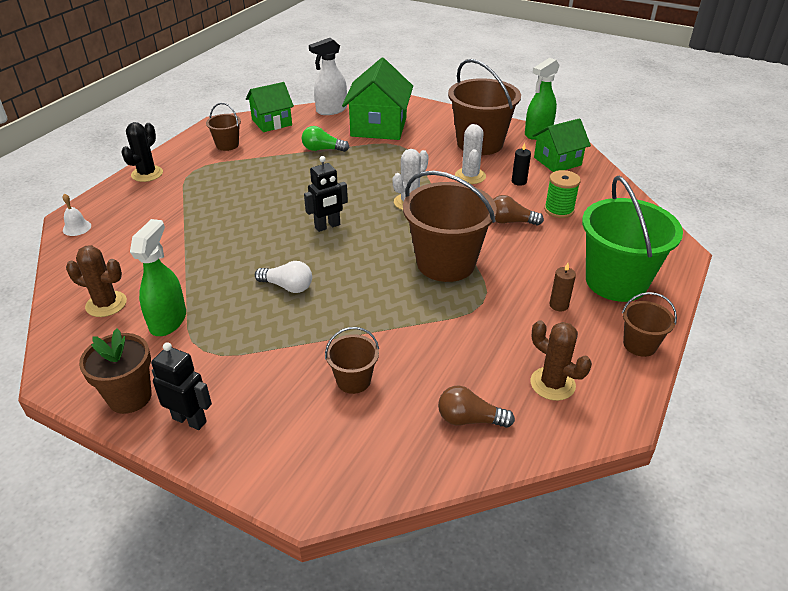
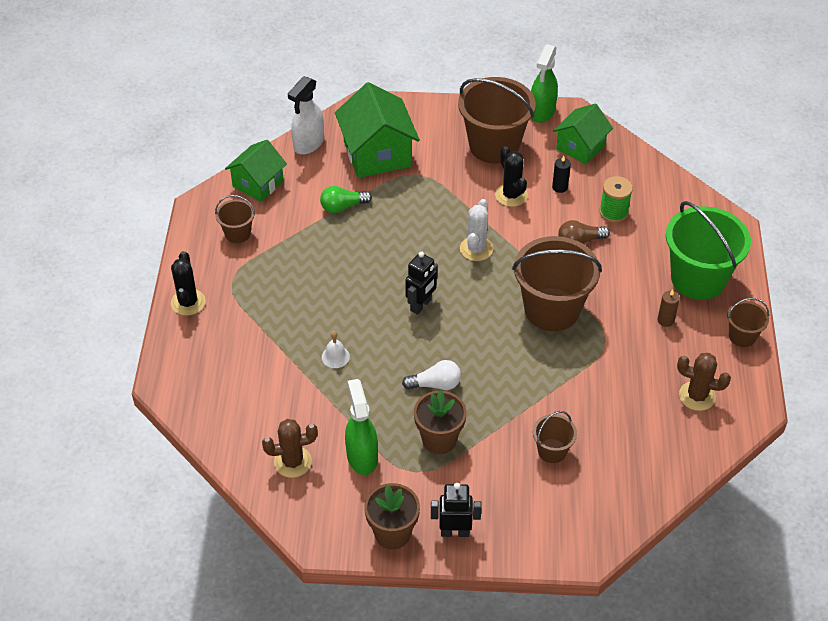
camera: 25 degrees left, 10 degrees up
white bell [62,194,91,236] -> white bell moved to [322,331,350,368]
brown light bulb [438,386,515,428] -> none
white cactus [455,124,486,184] -> black cactus [495,146,528,207]
none -> brown flower pot [414,390,467,454]

